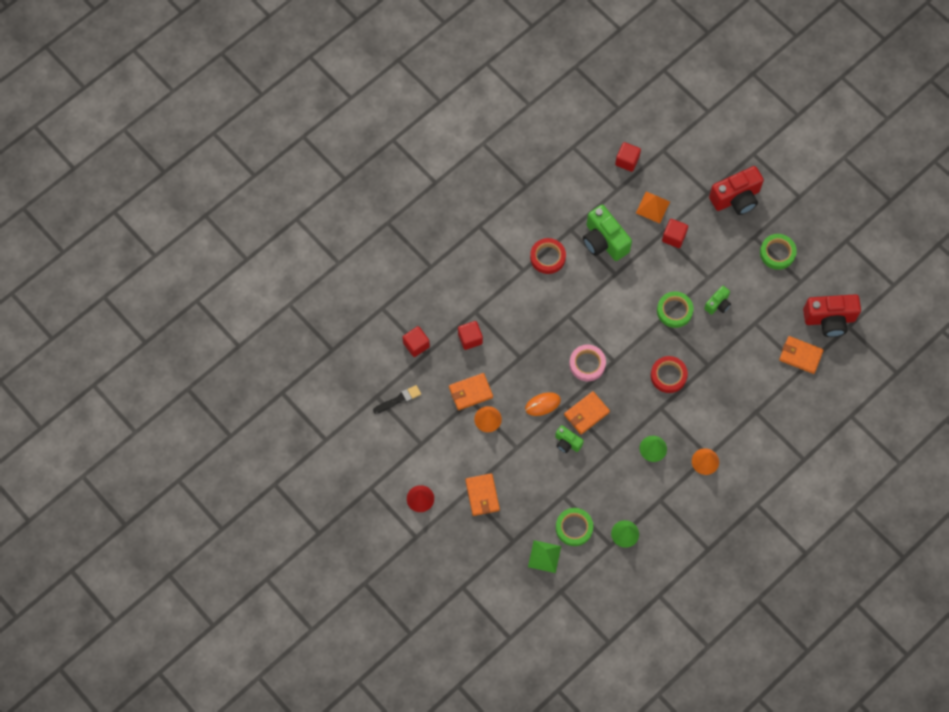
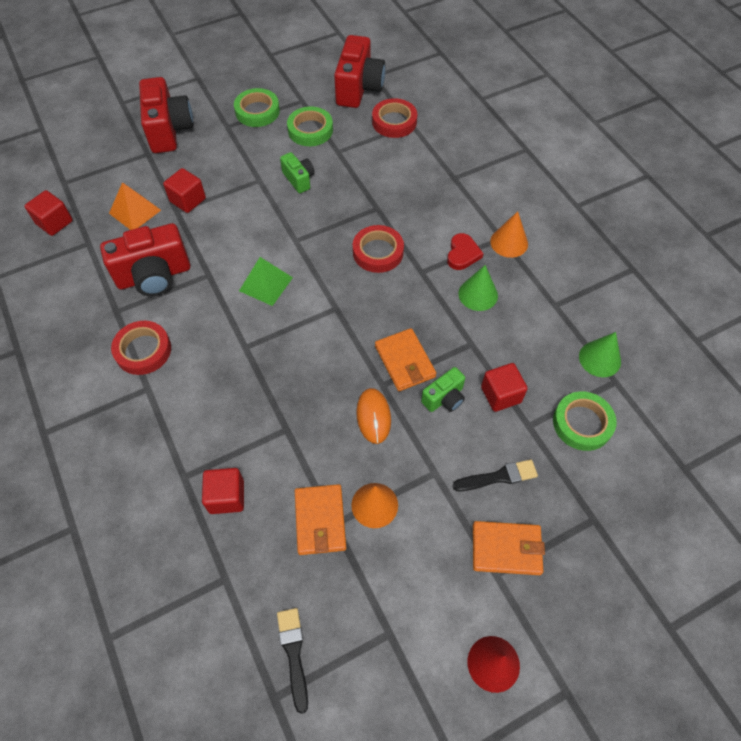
camera: 75 degrees left, 10 degrees down
red cube [402,326,430,357] -> red cube moved to [481,363,528,412]
green pyramid [528,540,561,573] -> green pyramid moved to [239,257,293,306]
pink tape [569,345,606,381] -> none
green camera [583,205,632,261] -> red camera [100,223,190,296]
green tape [657,291,694,328] -> green tape moved to [287,106,333,146]
orange wallet [779,336,824,374] -> red tape [372,98,417,138]
none -> red heart [447,233,484,270]
none -> black brush [452,459,538,491]

